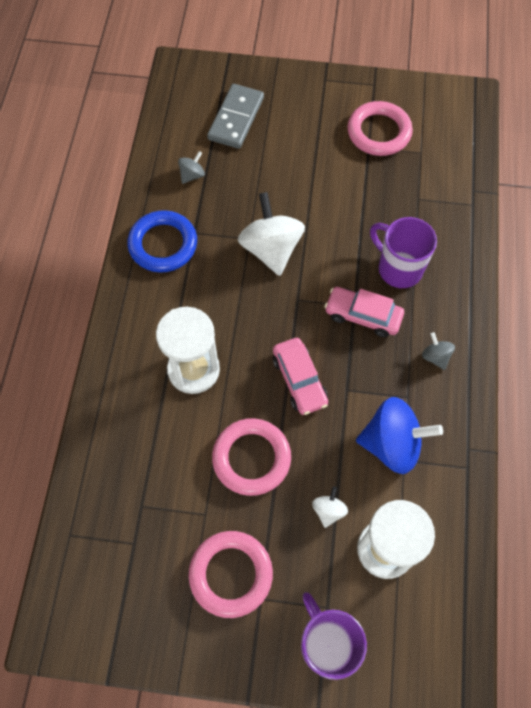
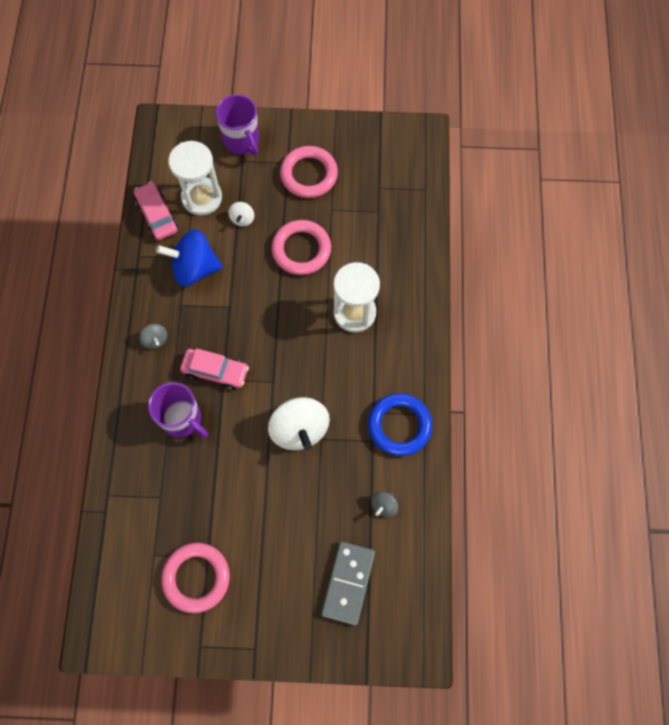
camera: 175 degrees right, 5 degrees up
pink car [273,338,328,415] -> pink car moved to [134,182,178,240]

